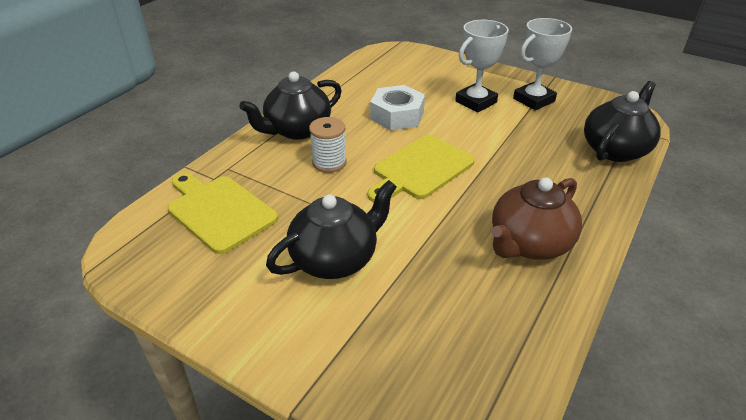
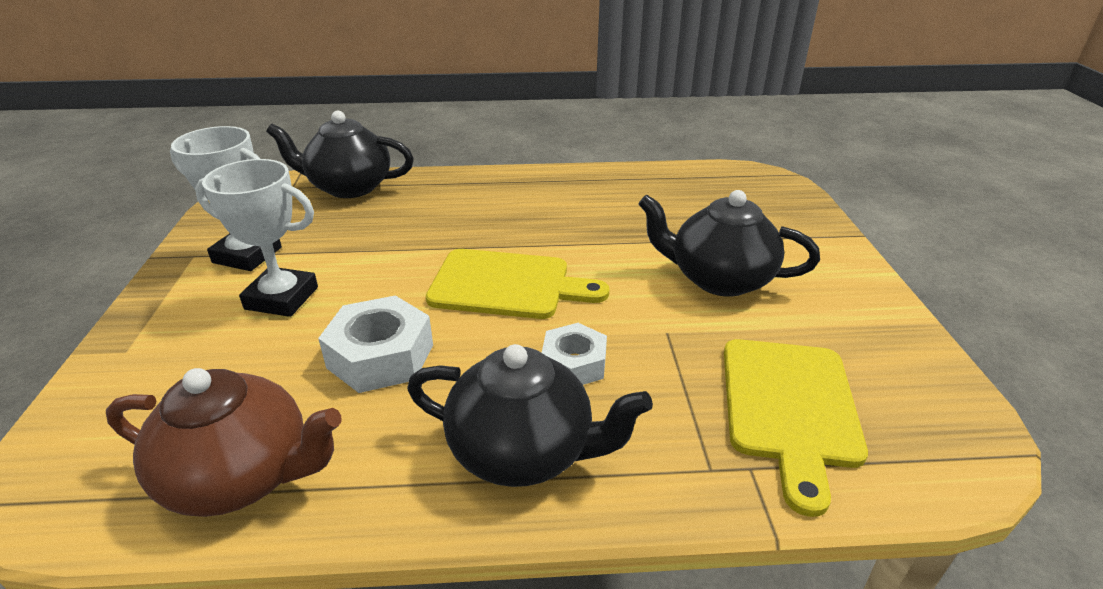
camera: 125 degrees left, 5 degrees down
white spool [309,117,347,173] -> white nut [542,323,607,385]
brown teapot [492,177,582,260] -> brown teapot moved to [106,368,342,517]

